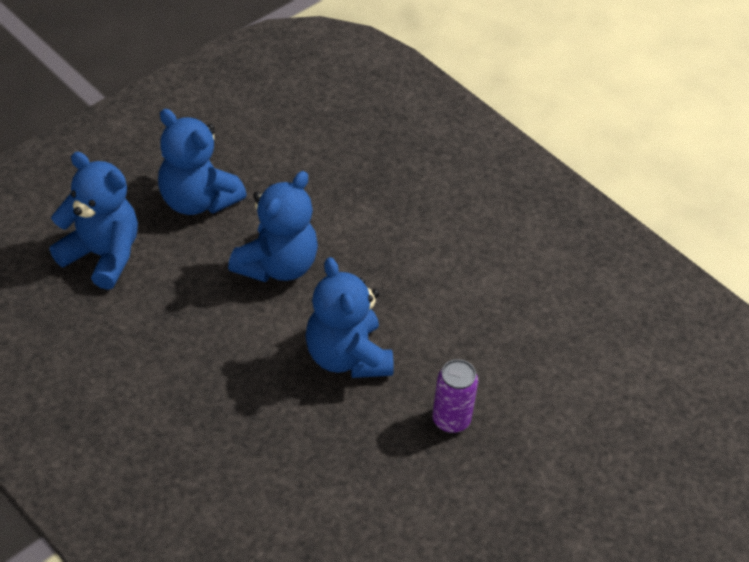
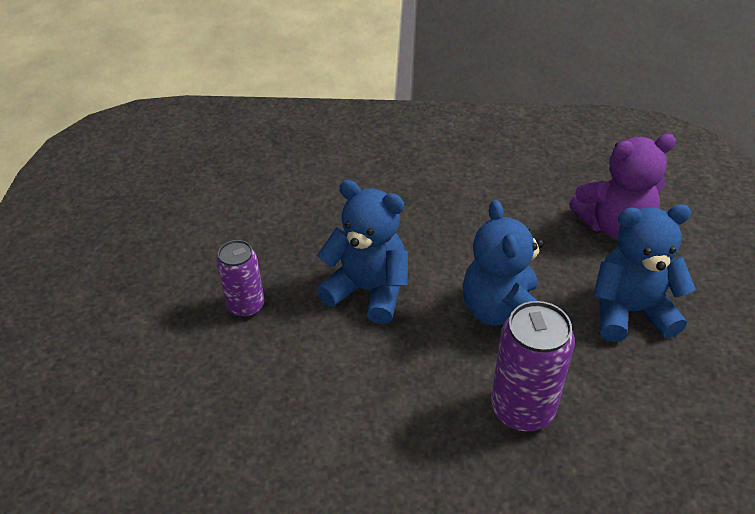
camera: 140 degrees right, 5 degrees down
blue teddy bear [49,152,138,290] -> purple teddy bear [569,134,676,240]
none -> purple can [491,301,575,432]

